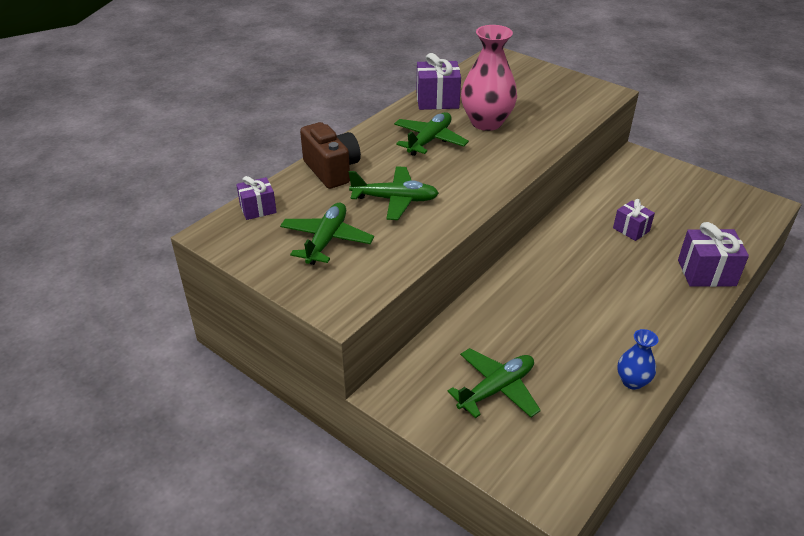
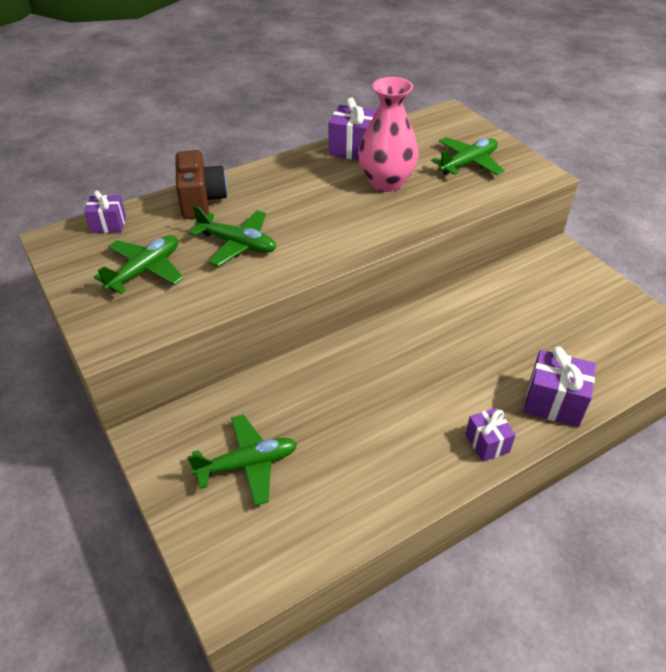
camera: 20 degrees right, 5 degrees up
green plane [394,112,469,156] -> green plane moved to [431,137,504,175]
purple gift [613,199,655,241] -> purple gift moved to [466,408,516,462]
blue vase [617,329,659,390] -> none

